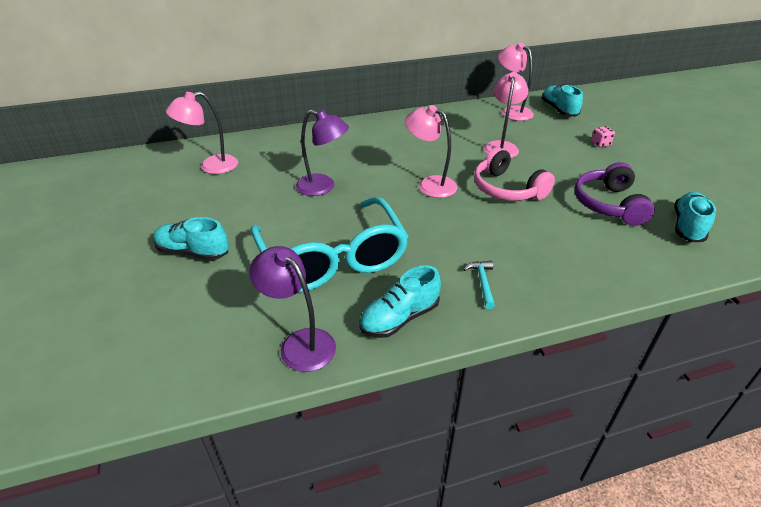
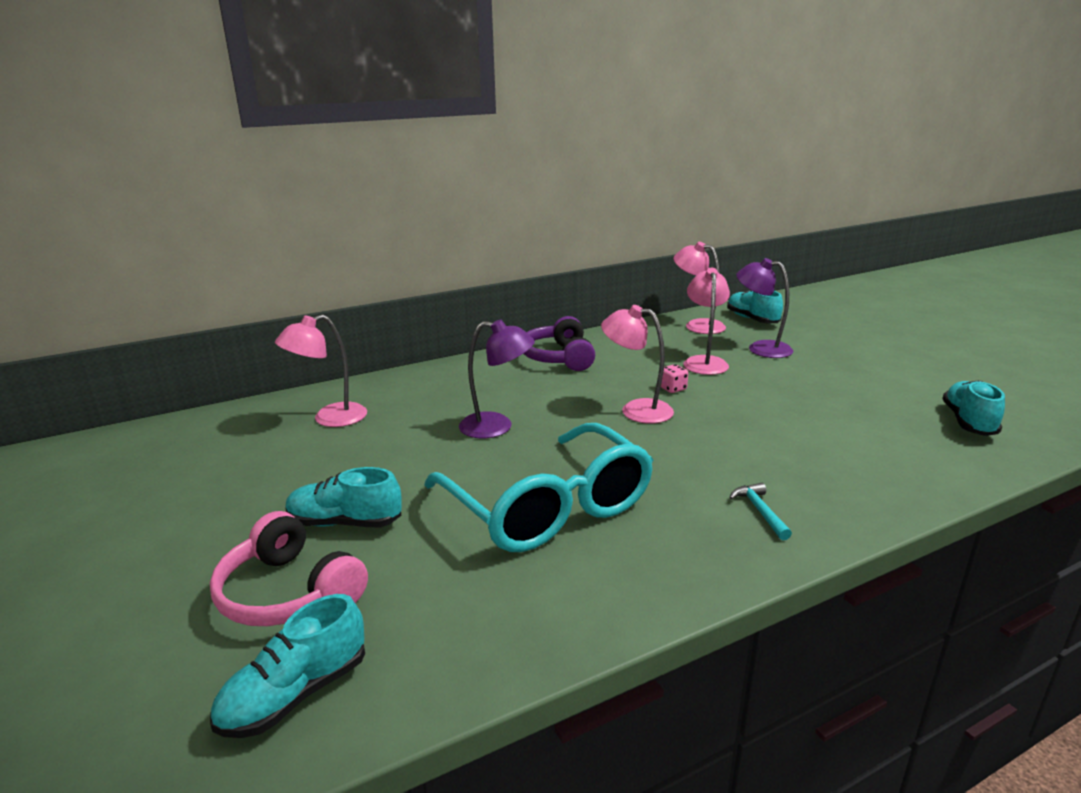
camera: 10 degrees left, 15 degrees down
purple lamp [249,246,336,372] -> purple lamp moved to [736,258,793,358]
turquoise shoe [359,265,441,338] -> turquoise shoe moved to [210,594,365,738]
pink headphones [474,147,555,201] -> pink headphones moved to [210,511,368,626]
purple headphones [574,162,655,226] -> purple headphones moved to [523,316,595,371]
pink dice [591,126,615,147] -> pink dice moved to [661,364,688,393]

